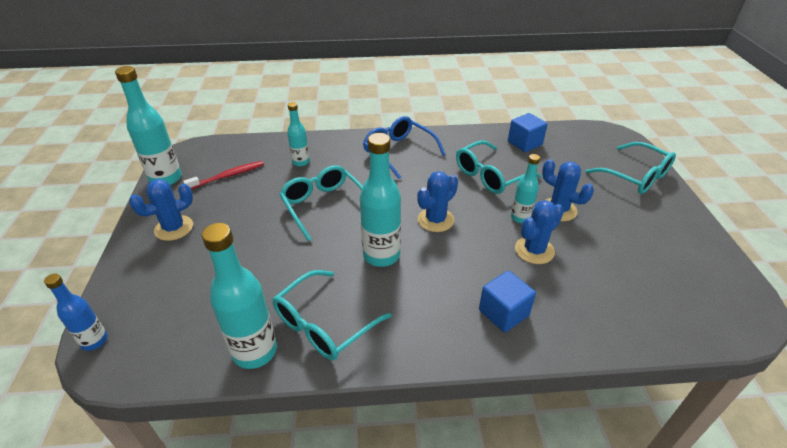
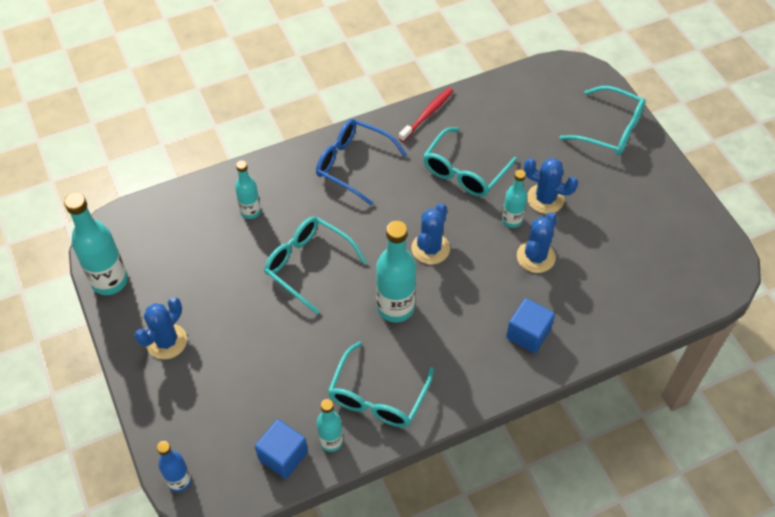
camera: 20 degrees left, 15 degrees up
red toothbrush [183,161,264,189] -> red toothbrush moved to [399,88,453,142]
turquoise bottle [202,223,277,369] -> turquoise bottle [317,399,343,452], size x0.58
blue cube [508,113,547,152] -> blue cube moved to [255,419,308,479]

